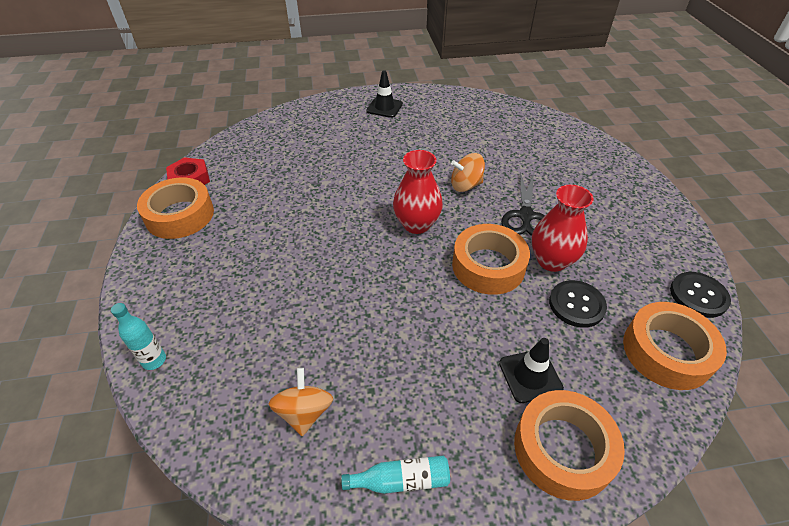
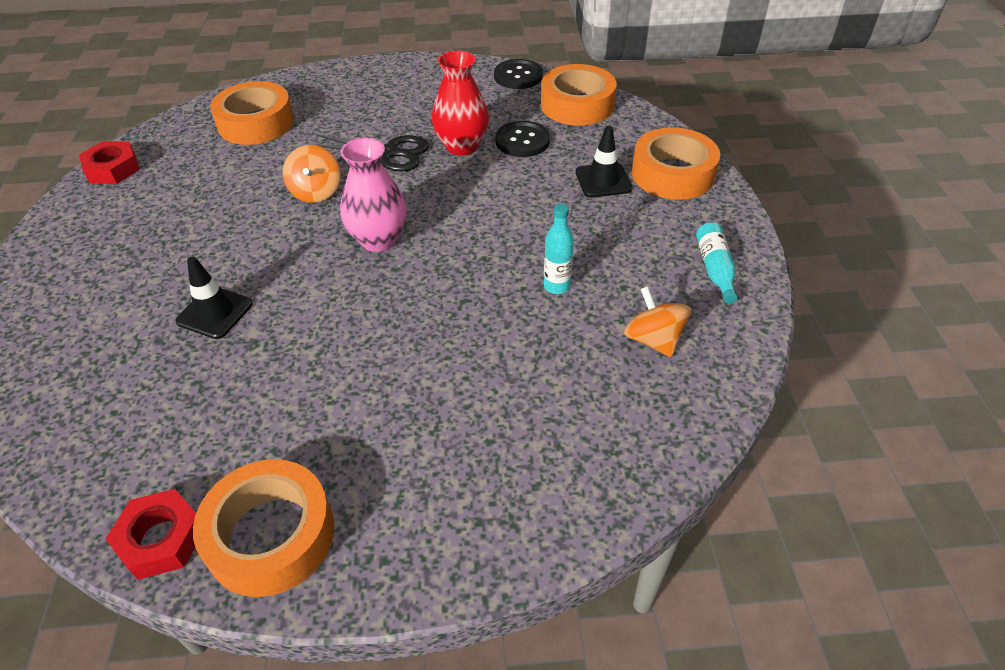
camera: 85 degrees left, 0 degrees up
turquoise bottle [111,303,166,370] -> turquoise bottle moved to [544,204,574,294]
orange spinning top [269,368,333,436] -> orange spinning top turned 60 degrees clockwise [624,286,691,357]
black traffic cone [366,70,403,118] -> black traffic cone moved to [175,256,253,339]
red vase [393,150,443,234] -> pink vase [340,138,407,252]
orange tape [452,224,530,295] -> orange tape moved to [210,81,294,145]
none -> red nut [79,141,140,184]

